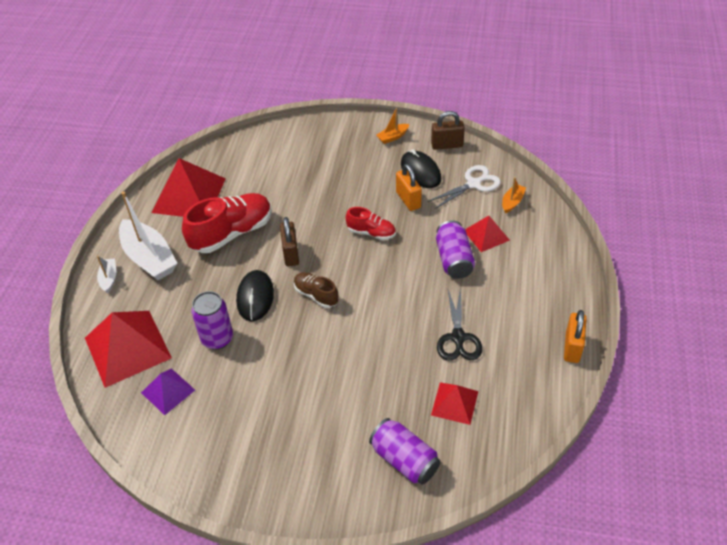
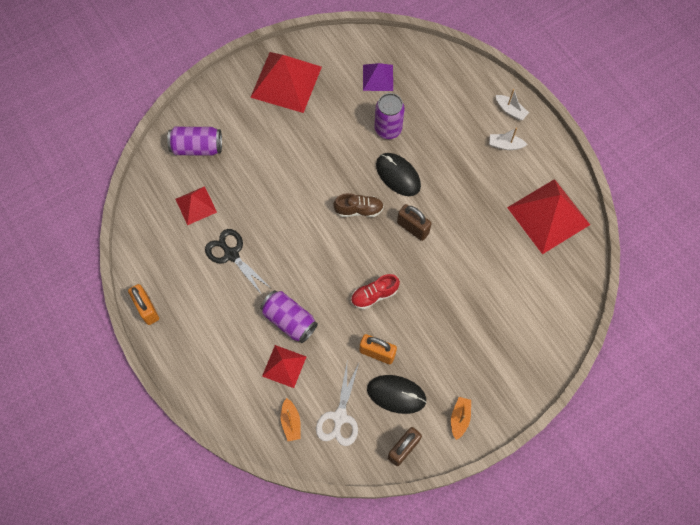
camera: 135 degrees right, 20 degrees up
red pyramid [85,311,172,388] -> red pyramid moved to [250,52,322,113]
white boat [119,191,177,280] -> white boat [489,128,528,150], size x0.47
red shoe [182,193,272,253] -> none

